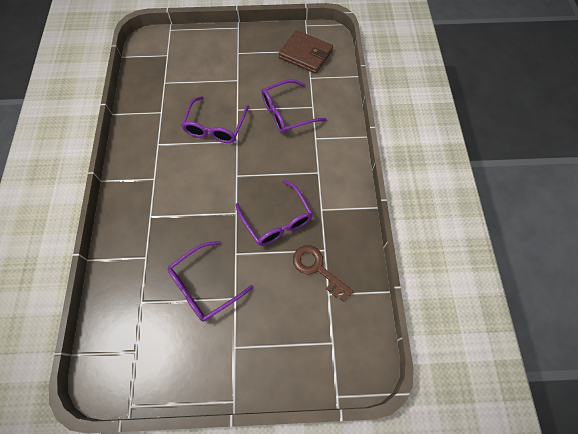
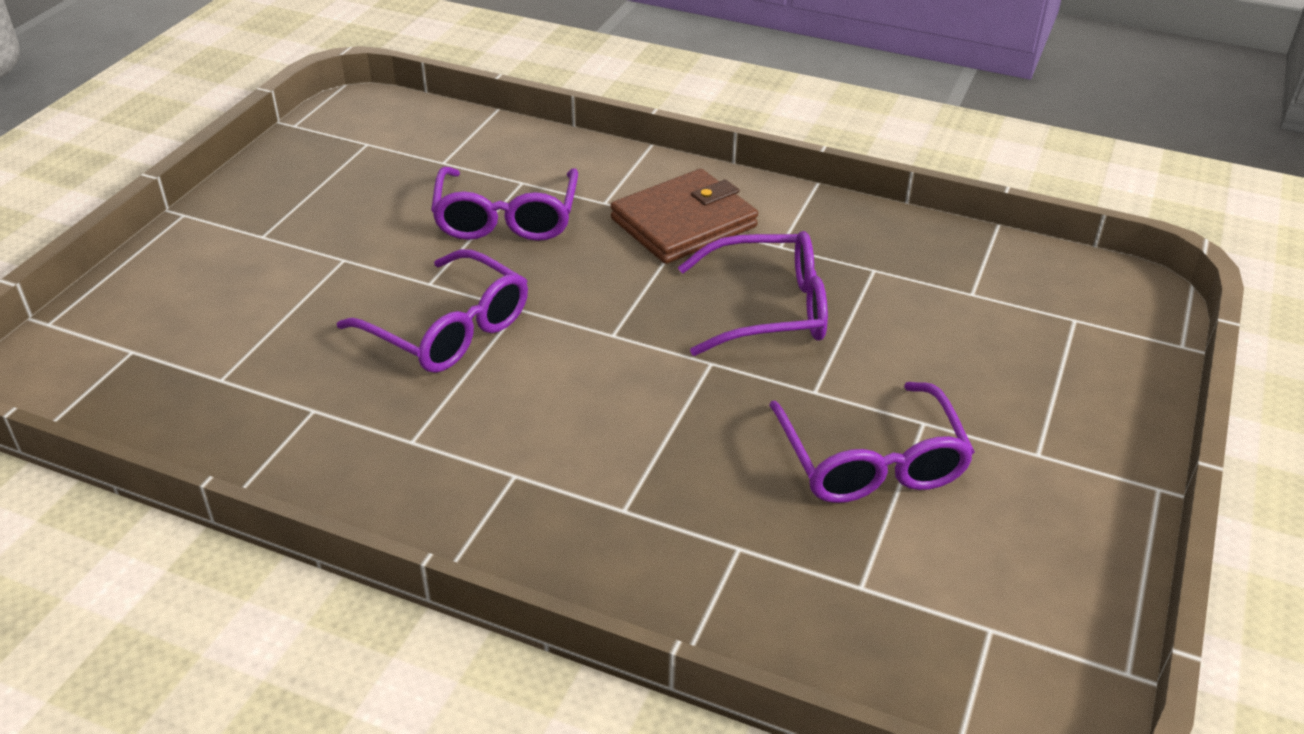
camera: 65 degrees left, 25 degrees down
brown wallet [279,30,333,74] -> brown wallet moved to [610,169,758,264]
brown key [293,245,354,302] -> none

